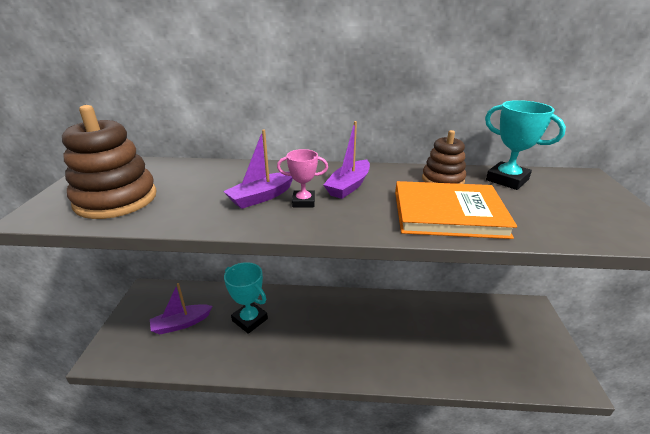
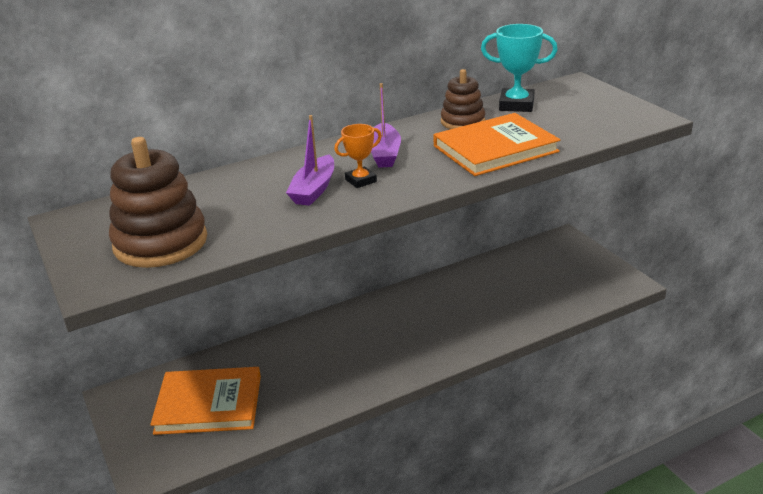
camera: 30 degrees left, 0 degrees up
purple boat [150,283,212,334] -> orange book [150,367,261,435]
turquoise trophy [224,262,268,334] -> none
pink trophy [277,149,328,207] -> orange trophy [334,124,382,188]

